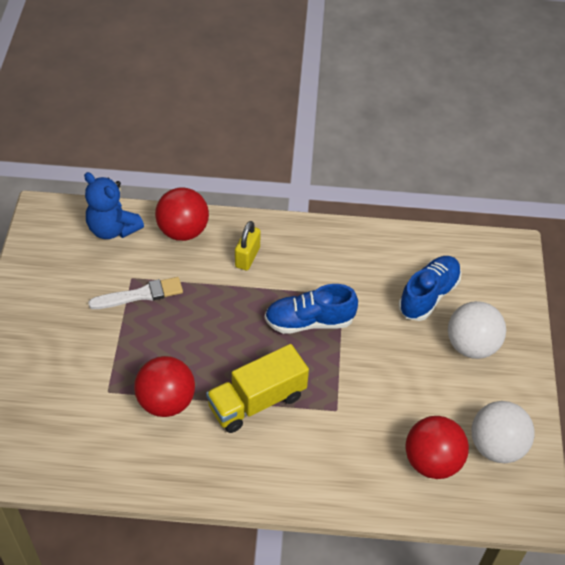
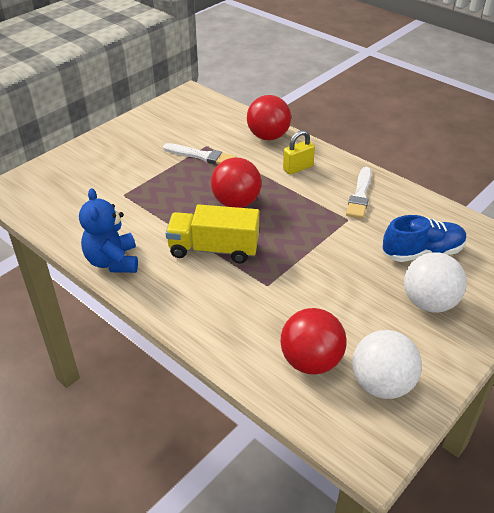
camera: 40 degrees right, 10 degrees down
blue teddy bear [84,172,144,239] -> blue teddy bear moved to [79,188,138,273]
red ball [134,356,195,417] -> red ball moved to [211,157,262,208]
blue shoe [265,284,358,334] -> none
none -> white brush [346,167,372,219]

